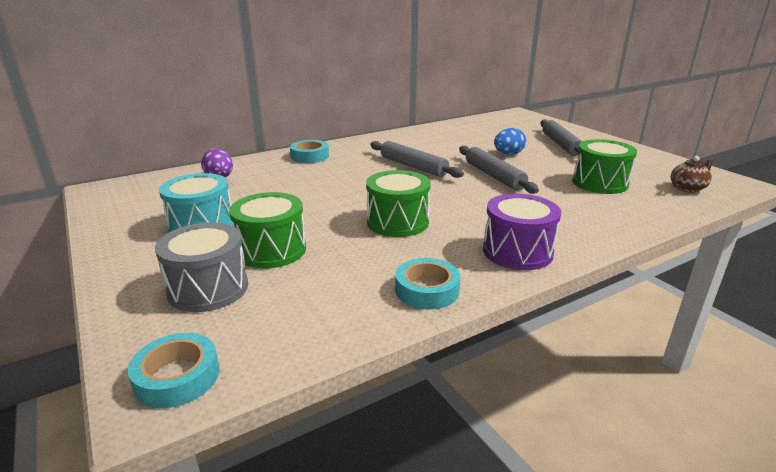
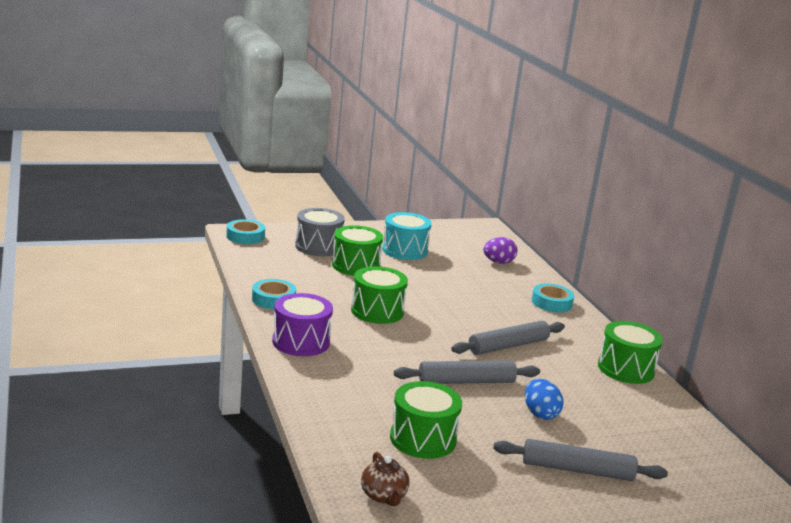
camera: 100 degrees right, 5 degrees down
none -> green drum [598,321,663,384]

